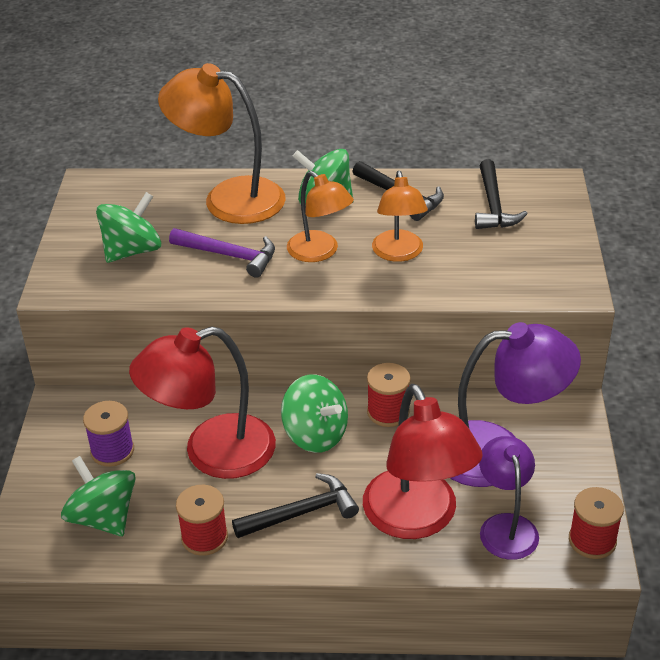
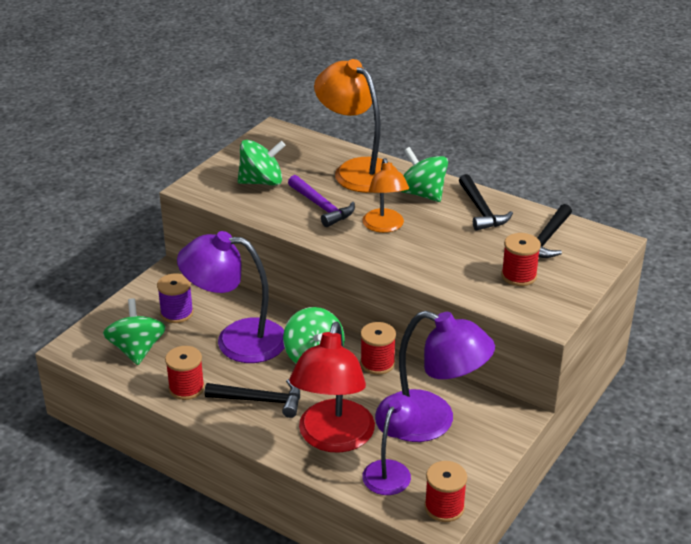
camera: 30 degrees right, 5 degrees down
red lamp [129,326,276,479] -> purple lamp [177,231,285,363]
orange lamp [372,171,428,262] -> none
none -> red spool [501,233,541,286]

